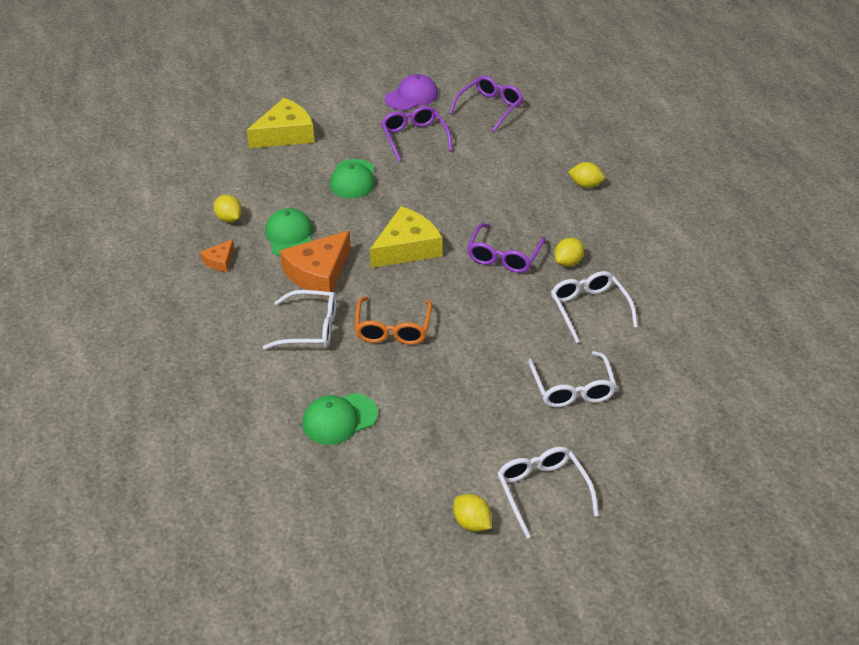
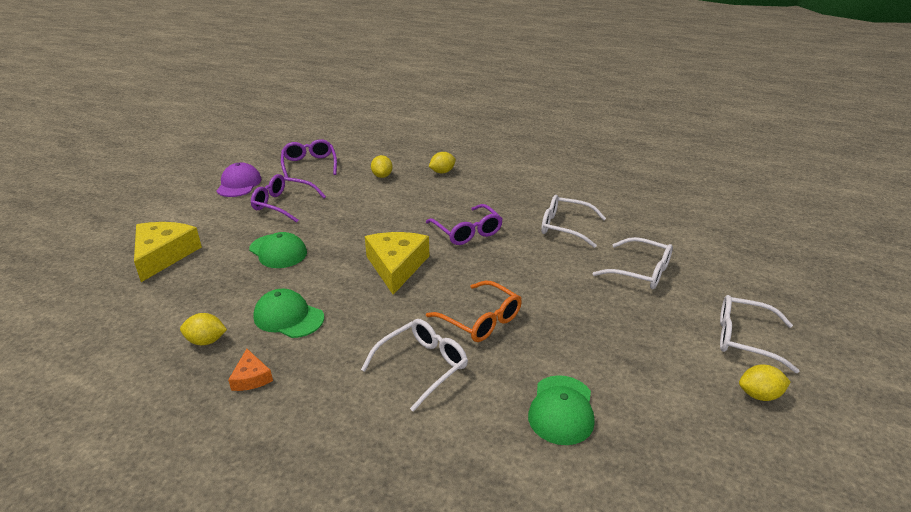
camera: 50 degrees left, 10 degrees down
orange cheese [280,231,351,297] -> none
yellow lemon [554,238,584,267] -> yellow lemon moved to [371,155,393,178]

